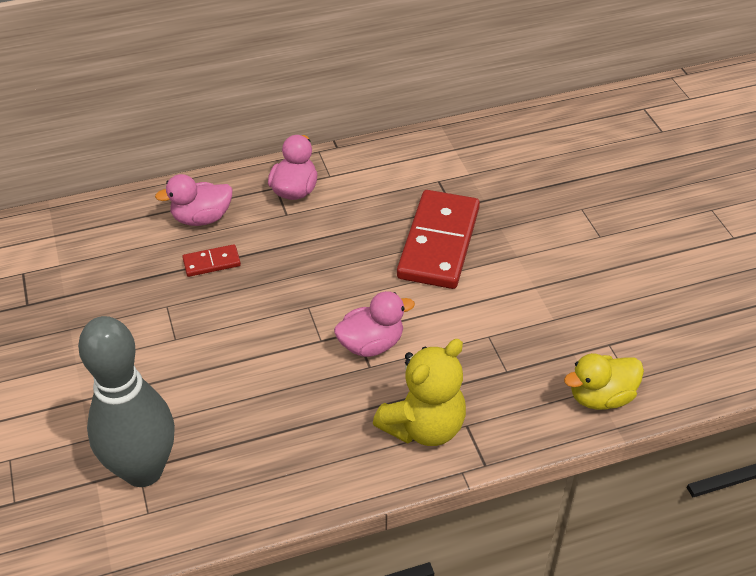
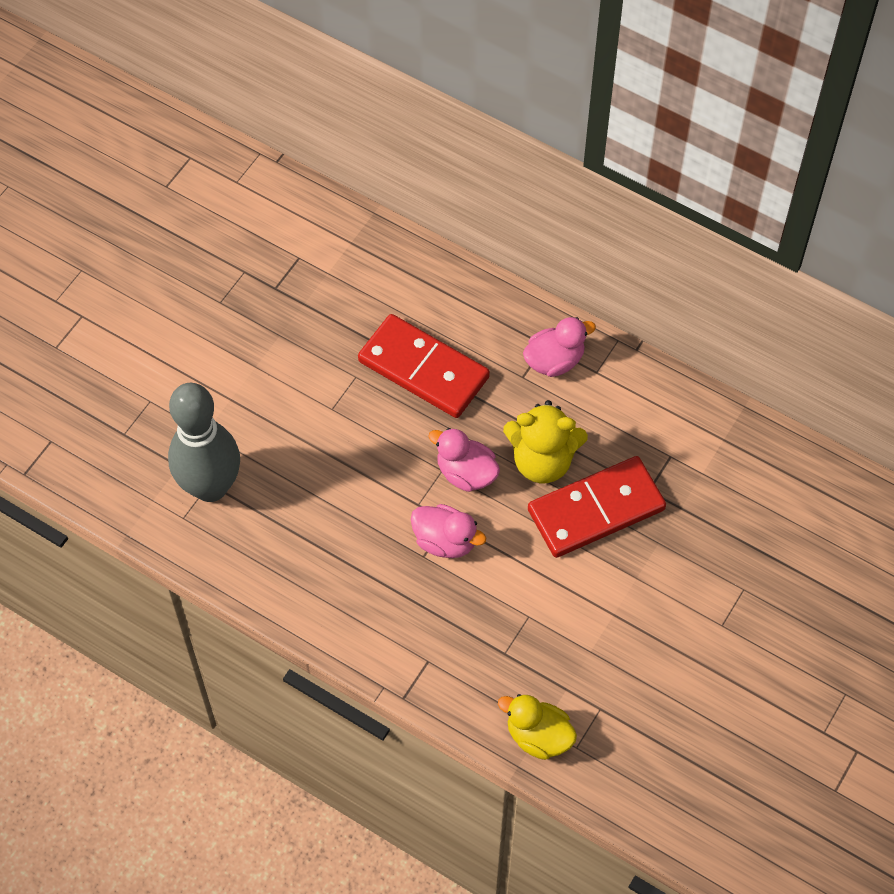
camera: 50 degrees right, 15 degrees up
pink duck [155,174,232,226] -> pink duck moved to [428,428,500,492]
red domino [182,244,241,277] -> red domino [358,314,490,418], size x2.25
yellow teddy bear [373,339,466,446] -> yellow teddy bear moved to [503,400,588,483]

